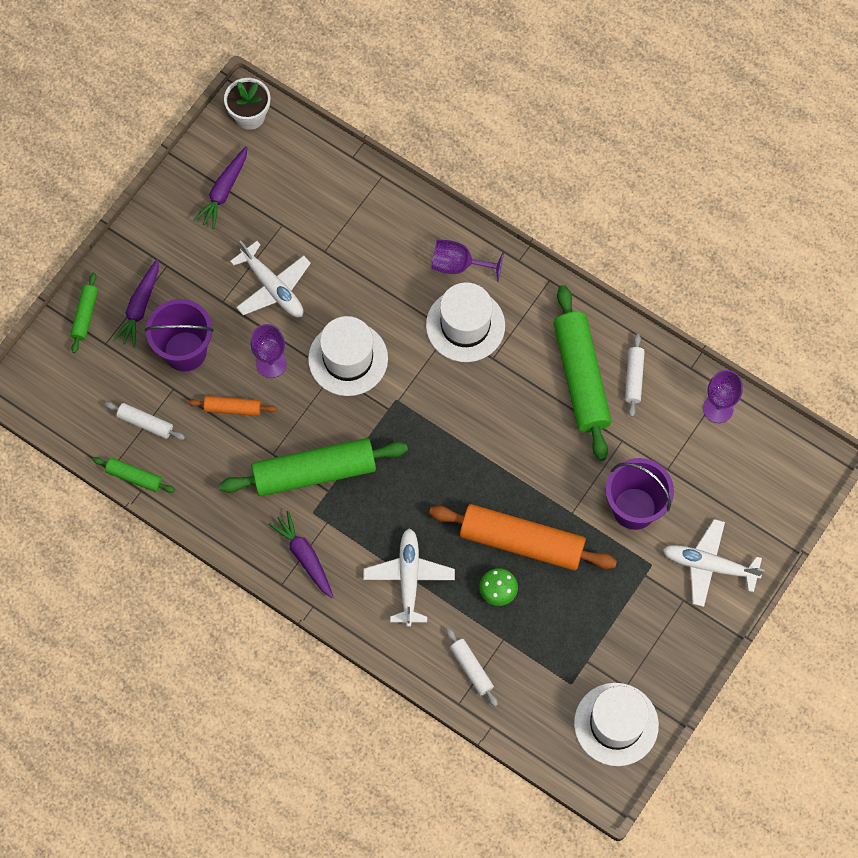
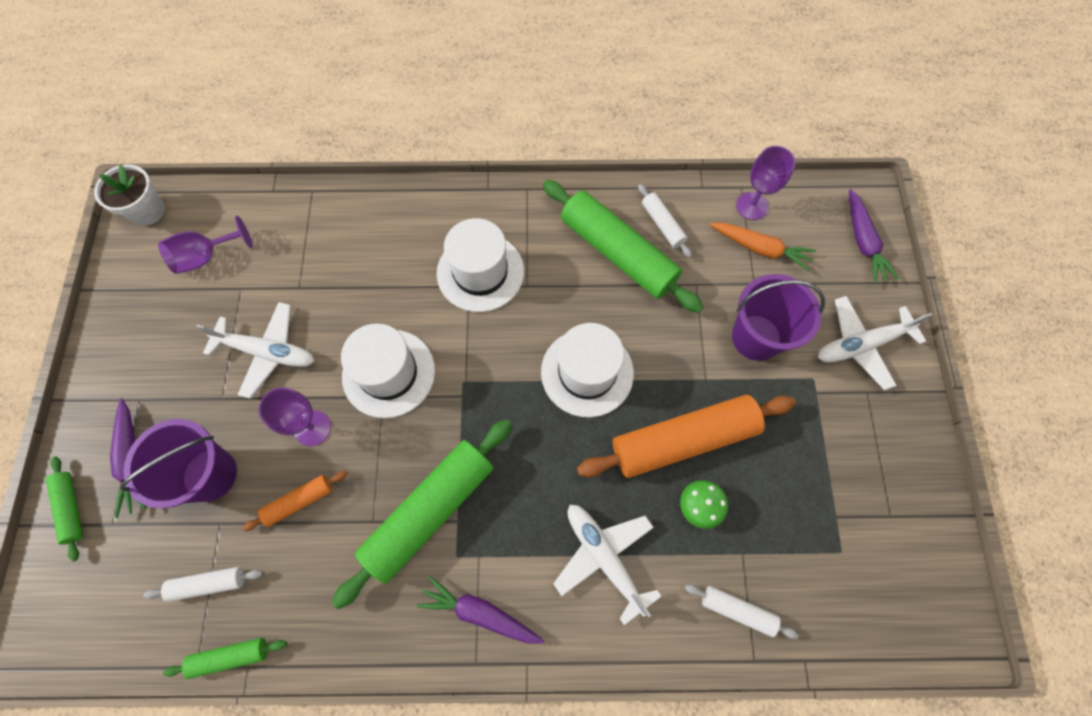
camera: 35 degrees left, 0 degrees up
purple carrot [194,146,248,229] -> purple carrot moved to [849,189,899,284]
purple goblet [431,240,504,282] -> purple goblet moved to [158,216,253,274]
white hat [574,683,659,766] -> white hat moved to [541,323,634,417]
none -> orange carrot [710,223,816,272]

